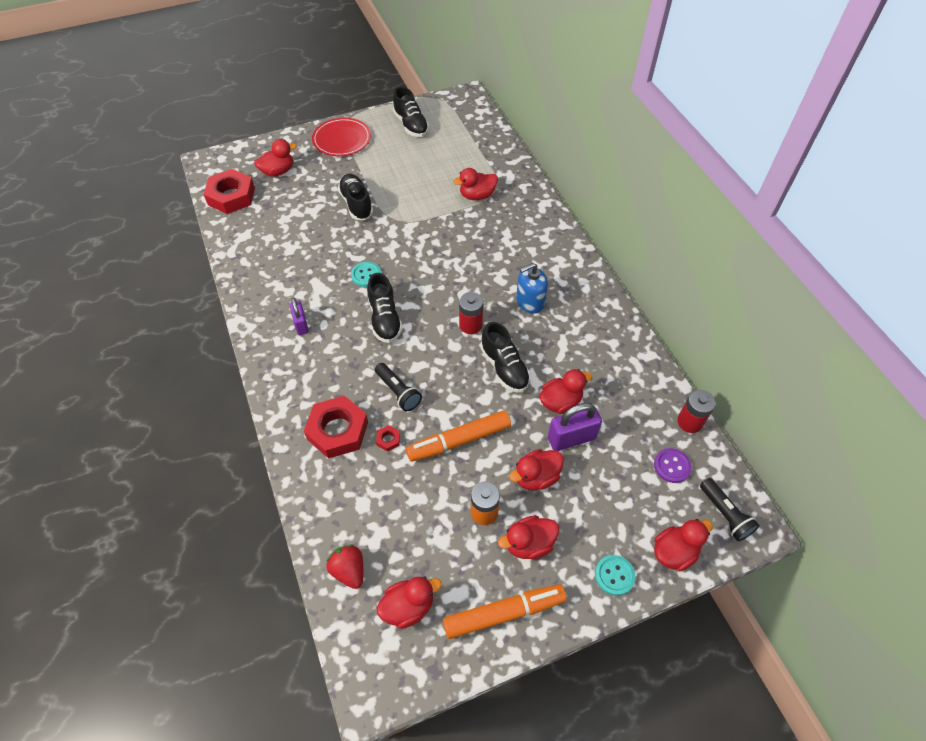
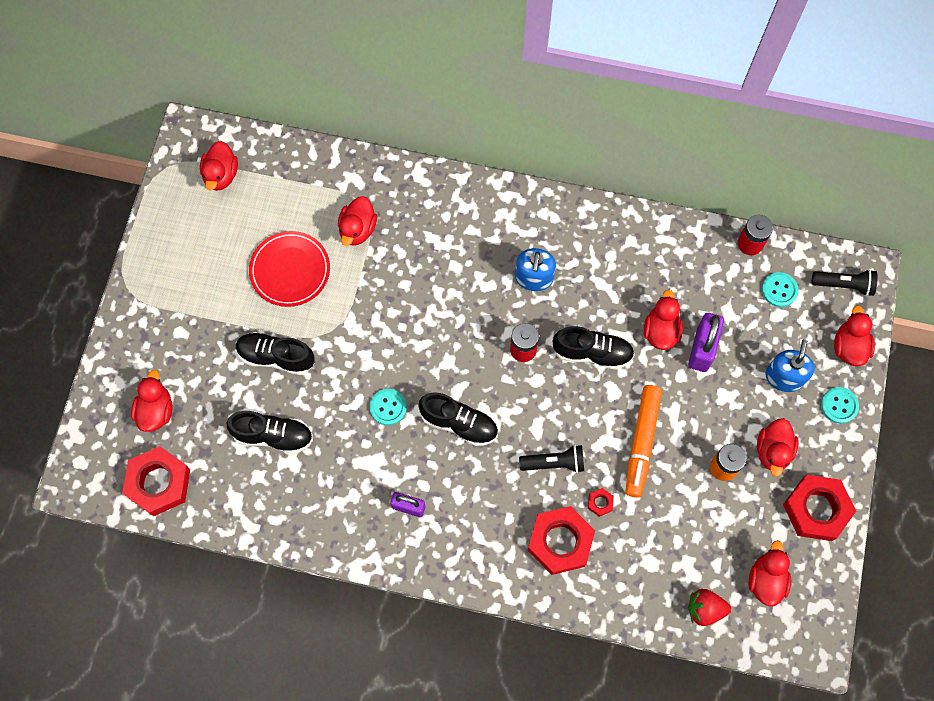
camera: 55 degrees left, 15 degrees up
red plate [312,118,371,156] -> red plate moved to [249,231,330,307]
black shoe [393,87,429,137] -> black shoe moved to [227,411,313,454]
orange marker [443,584,566,639] -> red nut [783,475,856,541]
red duck [509,449,564,490] -> red duck moved to [200,141,238,191]
purple button [654,448,692,483] -> turquoise button [762,272,799,307]
none -> blue soap dispenser [765,339,815,392]

